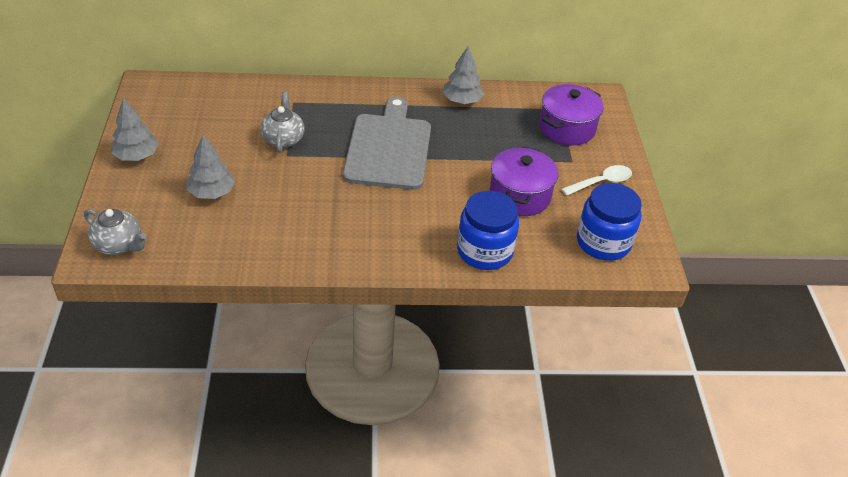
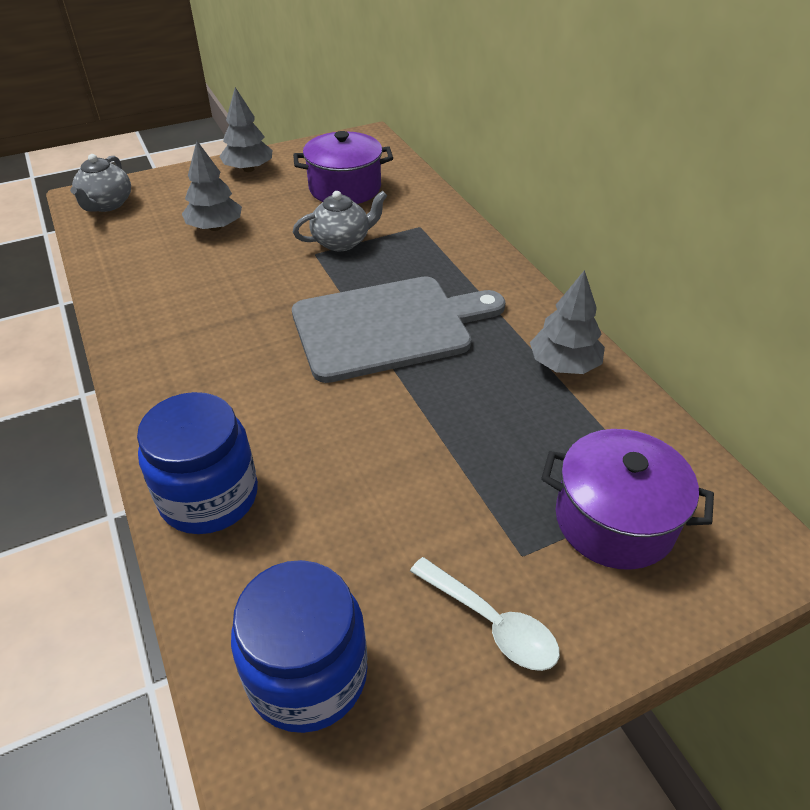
camera: 70 degrees right, 0 degrees up
purple pot [489,146,558,216] -> purple pot moved to [293,131,393,204]

